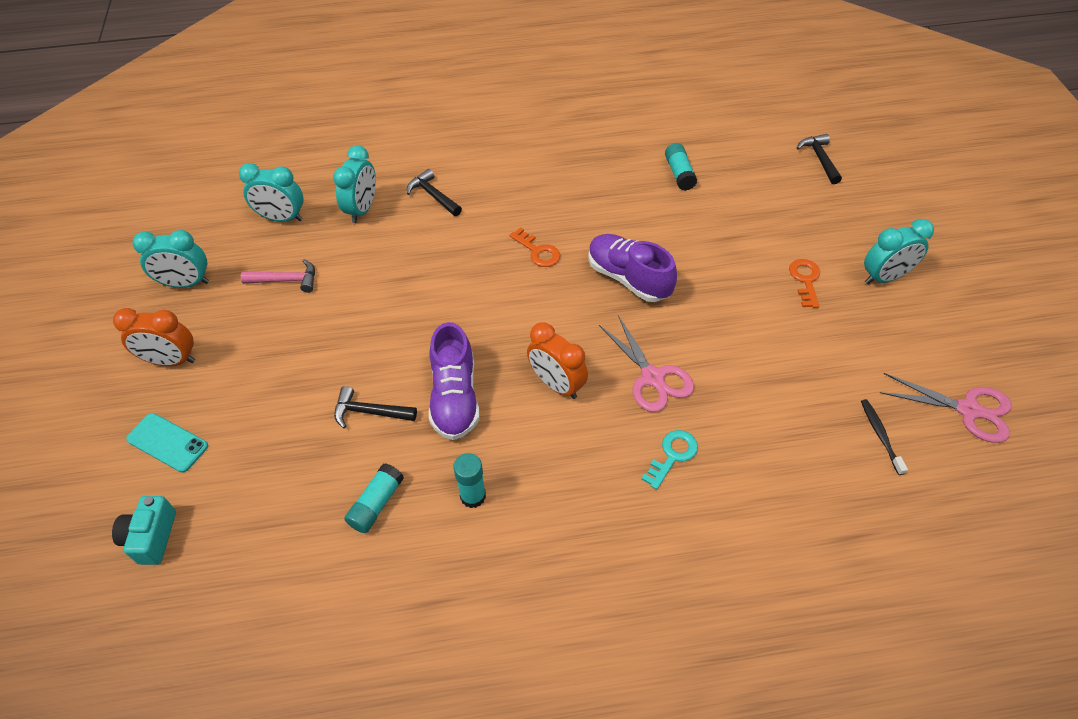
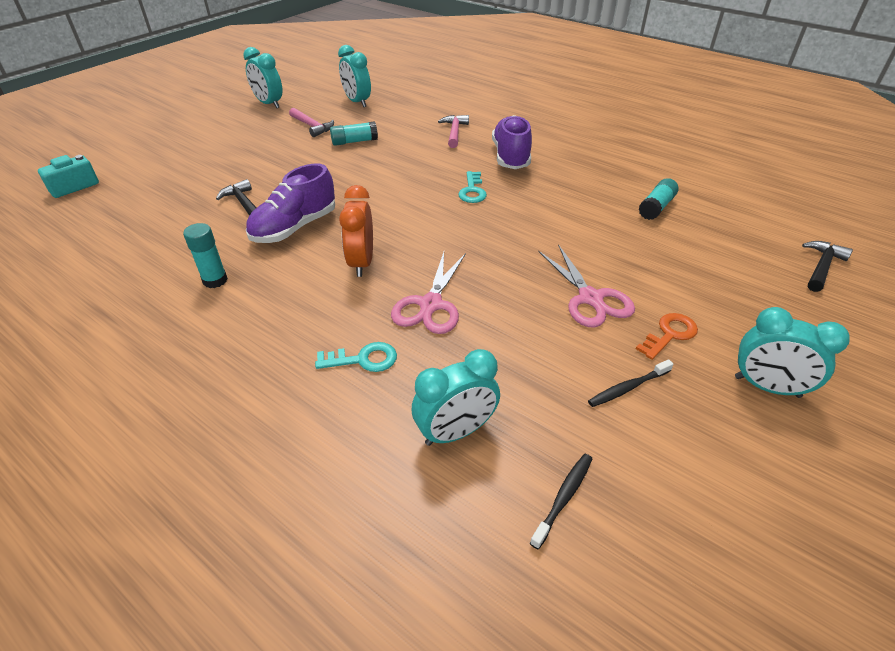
camera: 45 degrees right, 10 degrees down
orange clock [113,308,195,366] -> none
turquoise phone [126,413,208,473] -> none
turquoise clock [333,146,376,223] -> turquoise clock moved to [412,349,500,446]
turquoise glue stick [344,463,404,533] -> turquoise glue stick moved to [330,122,378,146]
black hammer [407,169,462,216] -> pink hammer [438,115,469,148]
orange key [509,227,560,267] -> turquoise key [458,171,487,203]
purple shoe [588,234,677,302] -> purple shoe moved to [492,115,532,169]
pink scissors [880,373,1012,443] -> pink scissors moved to [538,244,635,327]
none -> black toothbrush [588,359,674,407]

